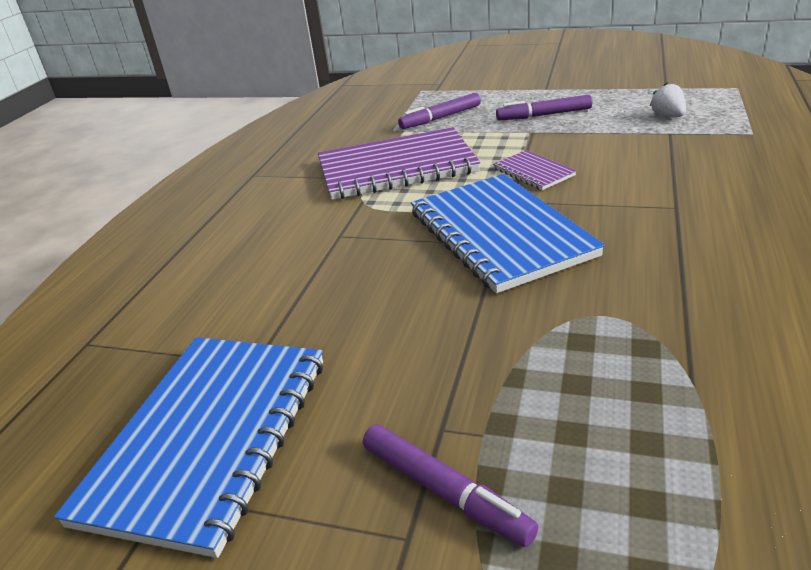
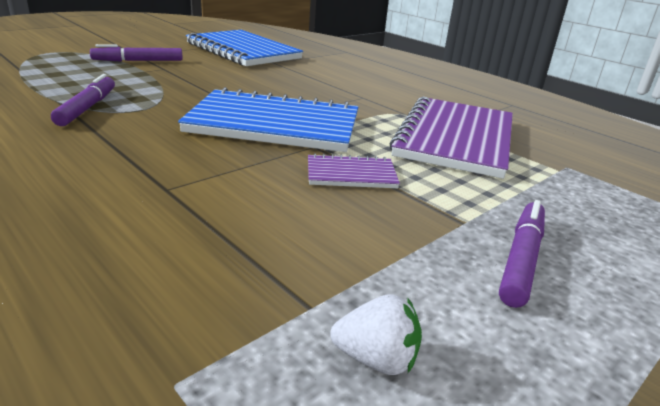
camera: 115 degrees right, 5 degrees down
purple marker [398,93,481,129] -> purple marker moved to [51,74,115,126]

